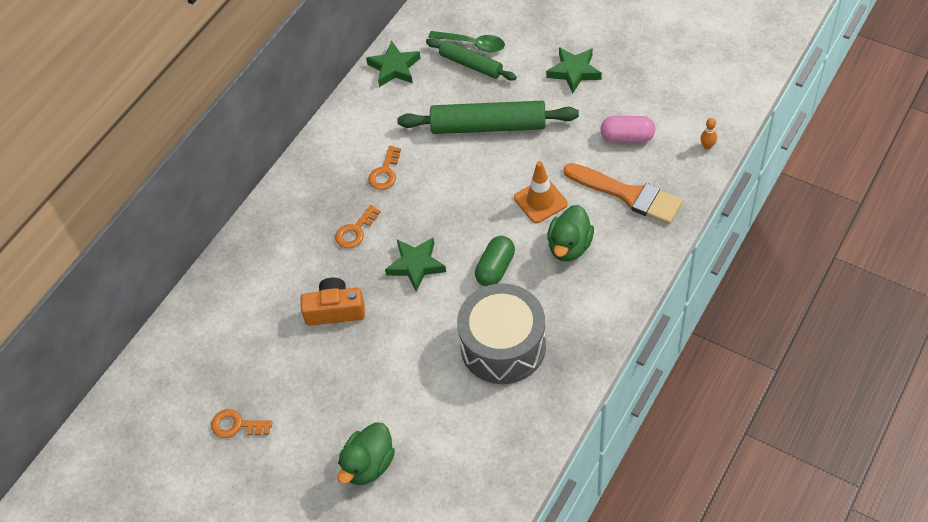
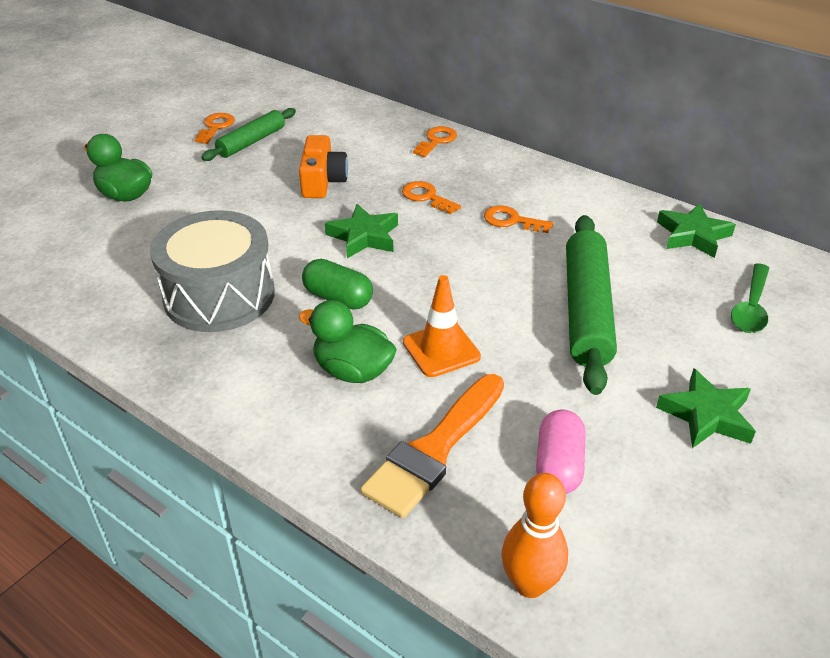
camera: 90 degrees right, 15 degrees down
green rolling pin [426,39,517,81] -> green rolling pin moved to [201,108,296,161]
orange bowling pin [701,118,717,149] -> orange bowling pin [502,473,568,598], size x2.00
none -> orange key [413,126,457,157]

